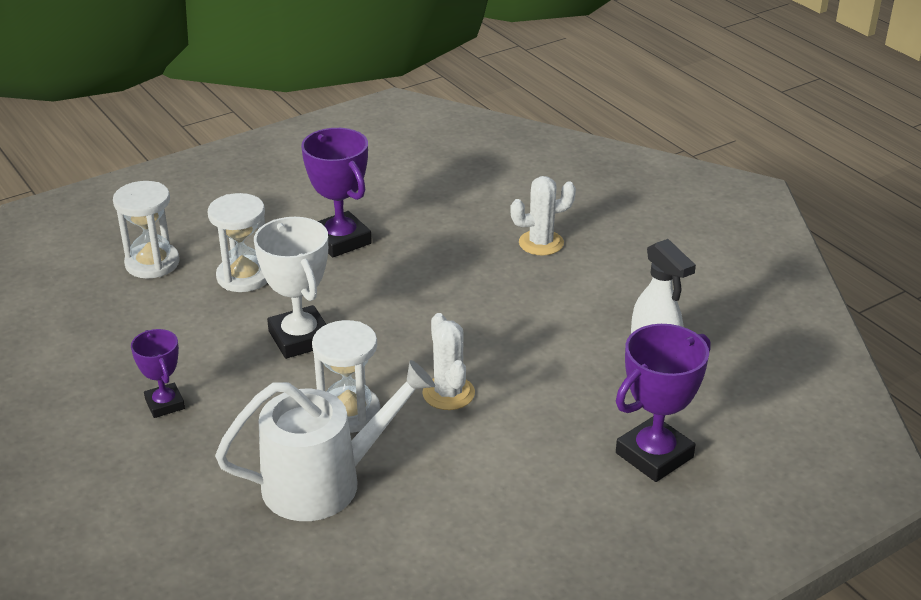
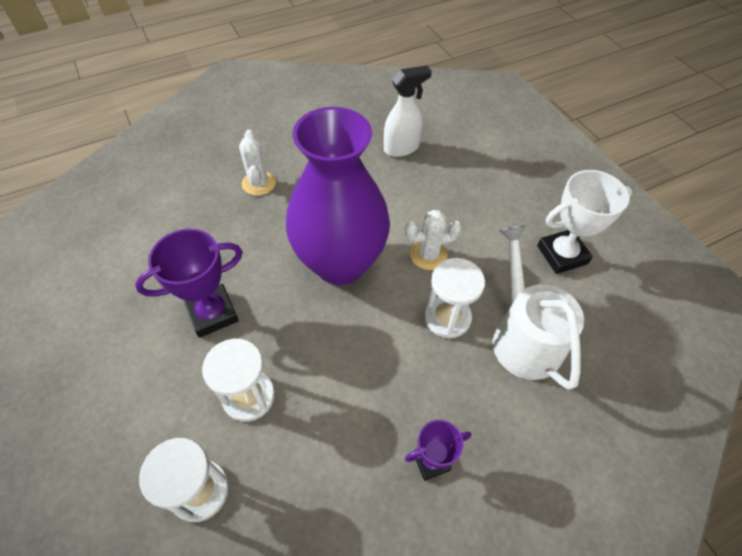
camera: 85 degrees left, 20 degrees up
white trophy [254,217,328,359] -> white trophy moved to [537,170,632,274]
purple trophy [616,324,710,482] -> none
none -> purple vase [286,107,390,285]

